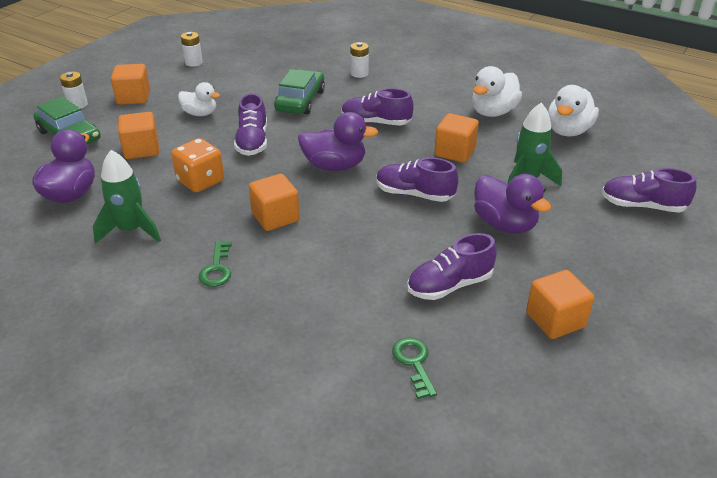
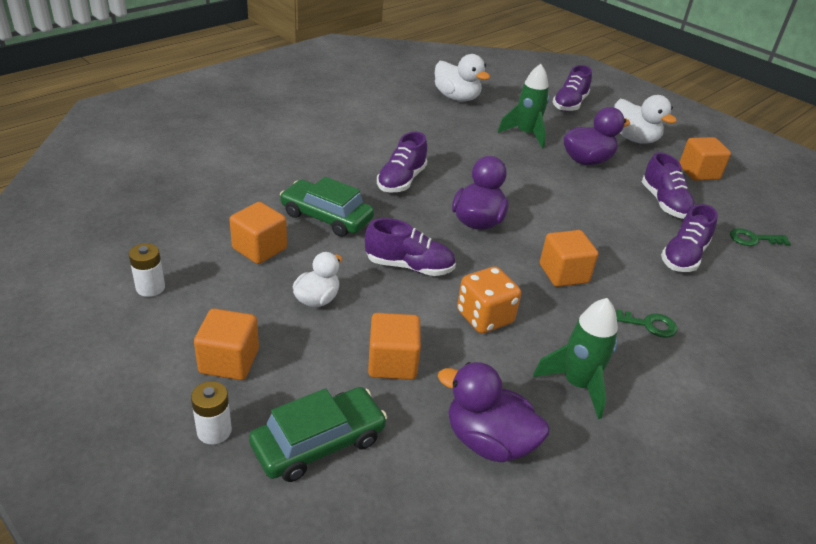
camera: 80 degrees left, 0 degrees up
white battery [350,42,369,78] -> none
purple shoe [376,158,458,202] -> purple shoe moved to [661,204,718,272]
orange cube [434,113,479,163] -> orange cube moved to [229,202,287,264]
white duck [472,66,522,117] -> white duck moved to [614,95,677,144]

